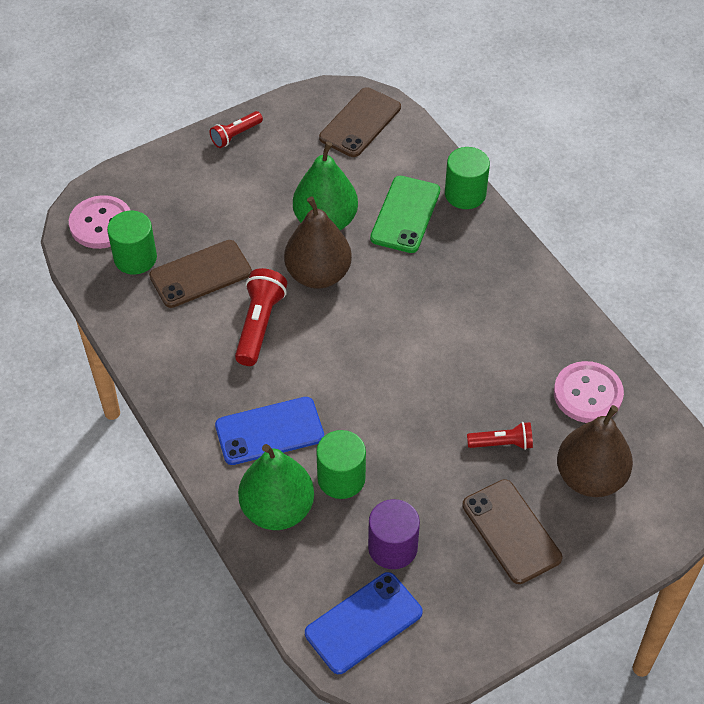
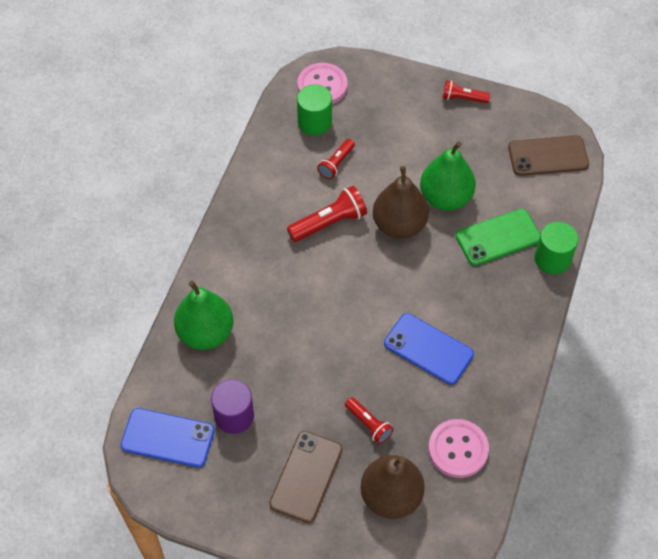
camera: 50 degrees right, 5 degrees up
brown phone [149,240,252,308] -> red flashlight [317,139,355,179]
blue phone [215,397,324,465] -> blue phone moved to [384,313,474,385]
green cylinder [316,430,366,499] -> none

